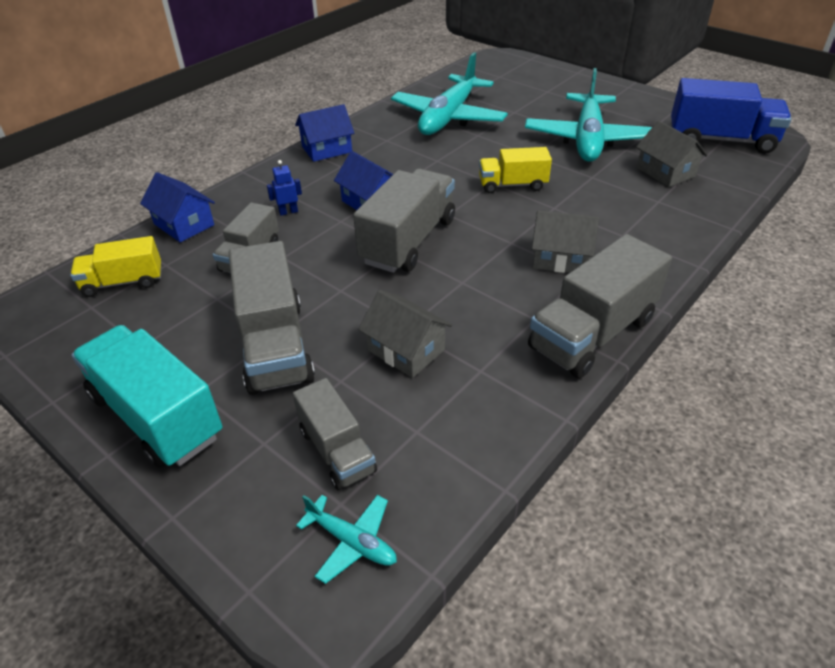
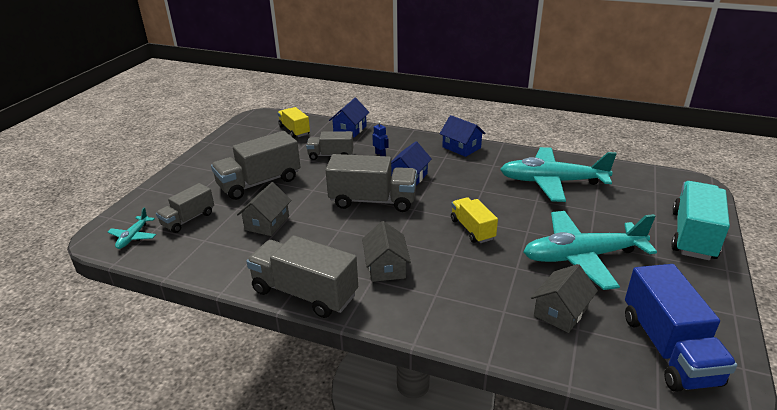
camera: 70 degrees right, 10 degrees down
turquoise truck [71,325,222,468] -> turquoise truck moved to [671,181,730,260]

